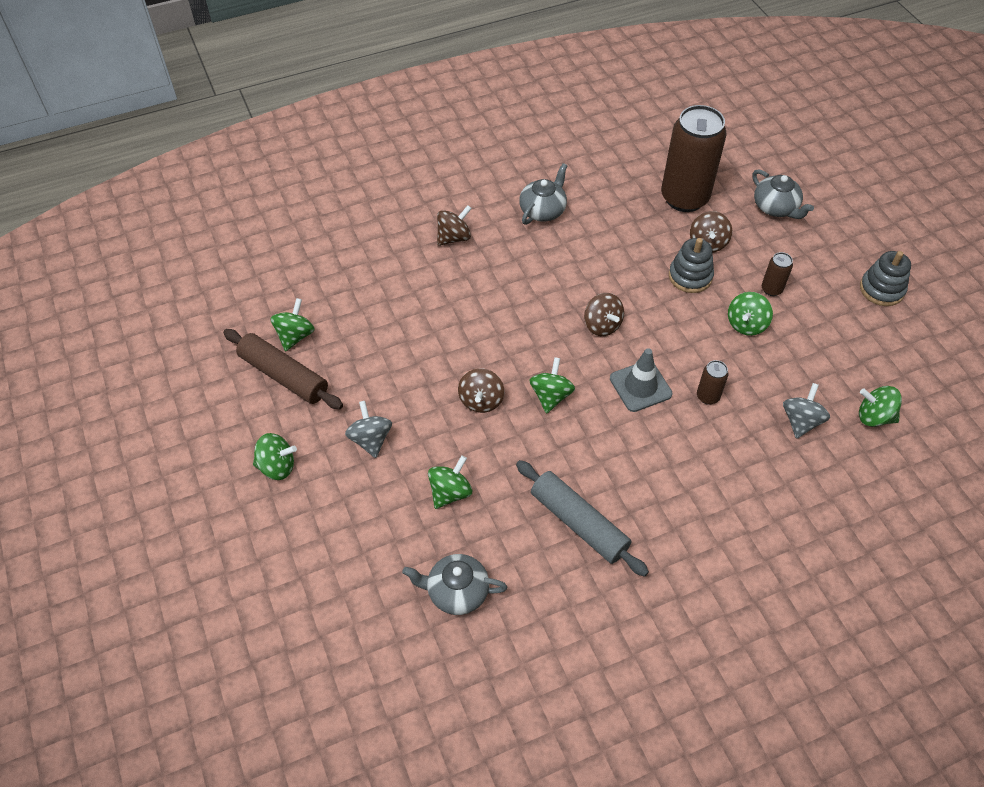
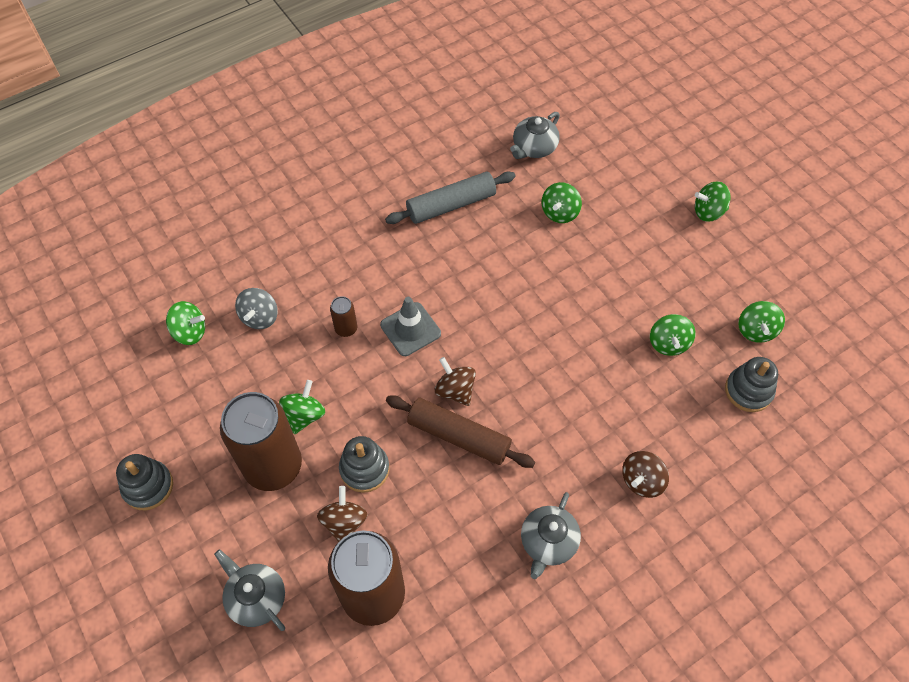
camera: 170 degrees right, 5 degrees up
brown rolling pin [223,329,343,409] -> brown rolling pin moved to [386,395,535,468]
grey spinning top [345,401,392,458] -> none
grey teapot [402,554,507,615] -> grey teapot turned 135 degrees clockwise [510,112,560,159]
brown spinning top [458,368,504,413] -> none
grey rolling pin [516,460,649,577] -> grey rolling pin turned 60 degrees counterclockwise [385,172,516,224]
green spinning top [529,357,575,414] -> green spinning top moved to [650,314,696,356]
brown can [762,252,793,296] -> brown can [220,392,302,491], size x2.38
none -> grey stacking toy [725,357,778,412]

